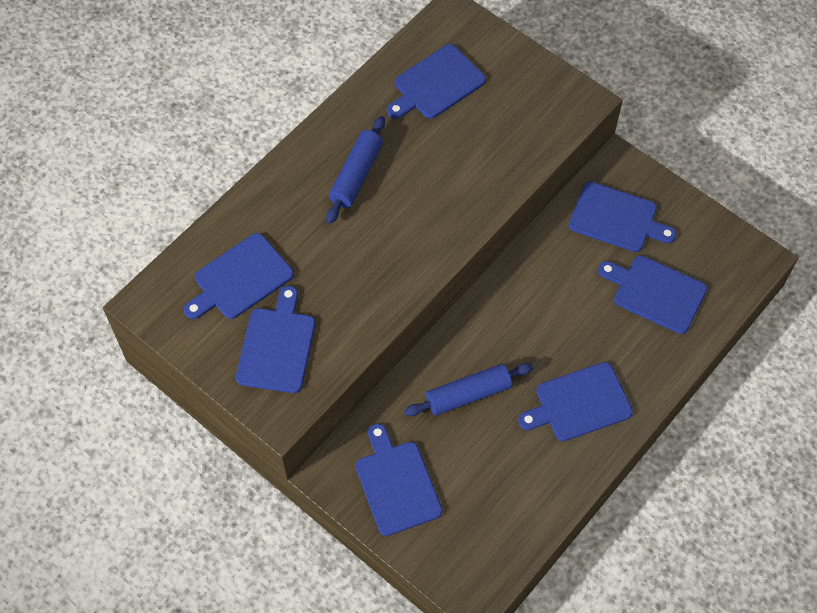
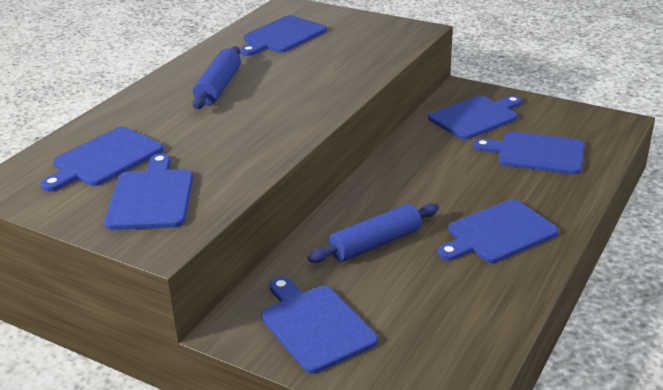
camera: 10 degrees left, 30 degrees down
blue cutting board [569,181,677,252] -> blue cutting board turned 45 degrees counterclockwise [428,95,522,140]

